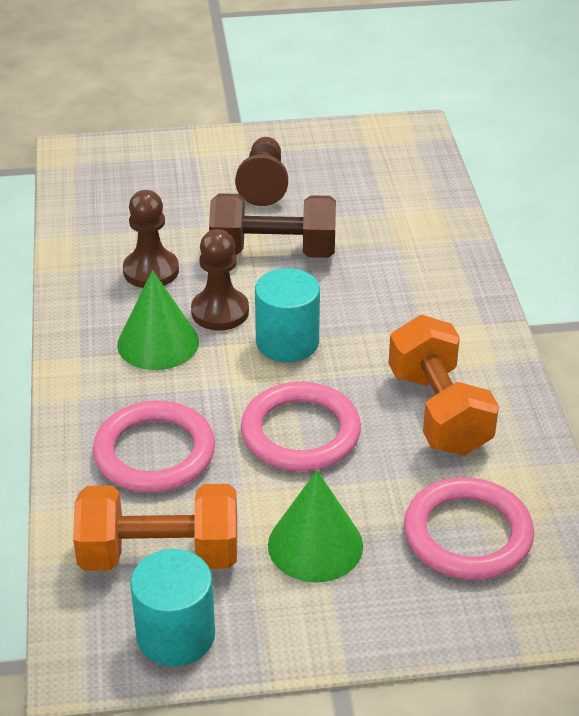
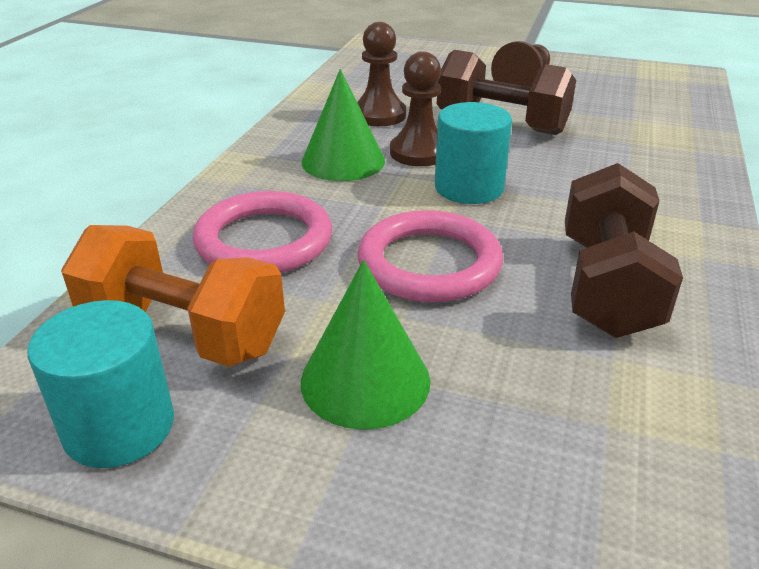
camera: 25 degrees right, 5 degrees down
orange dumbbell [388,315,499,456] -> brown dumbbell [565,163,683,338]
pink ring [404,477,534,580] -> none

